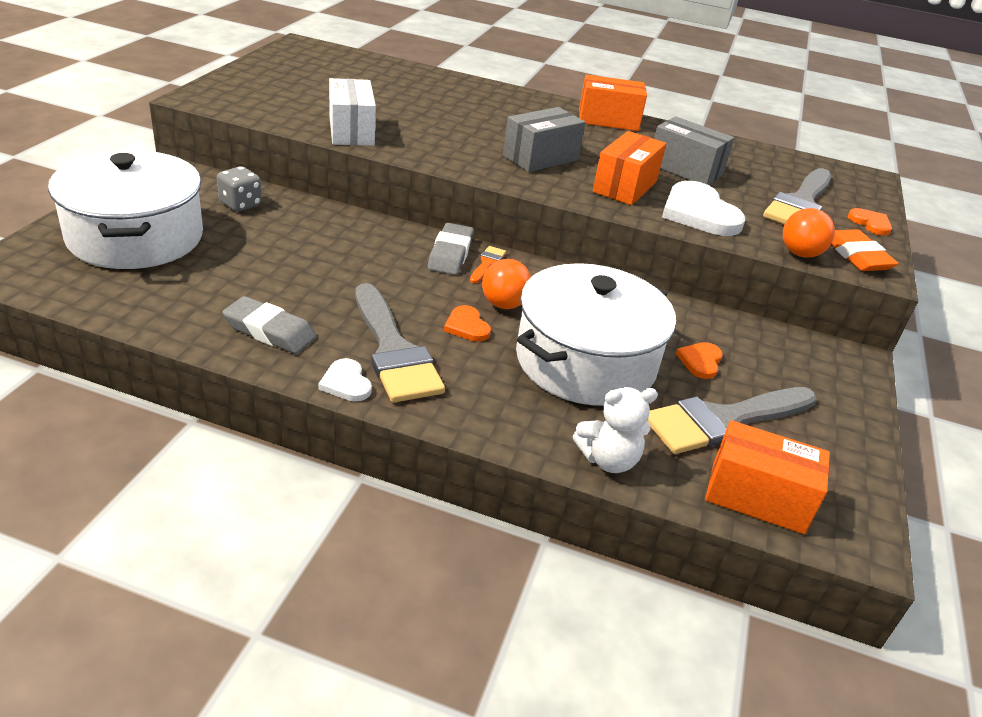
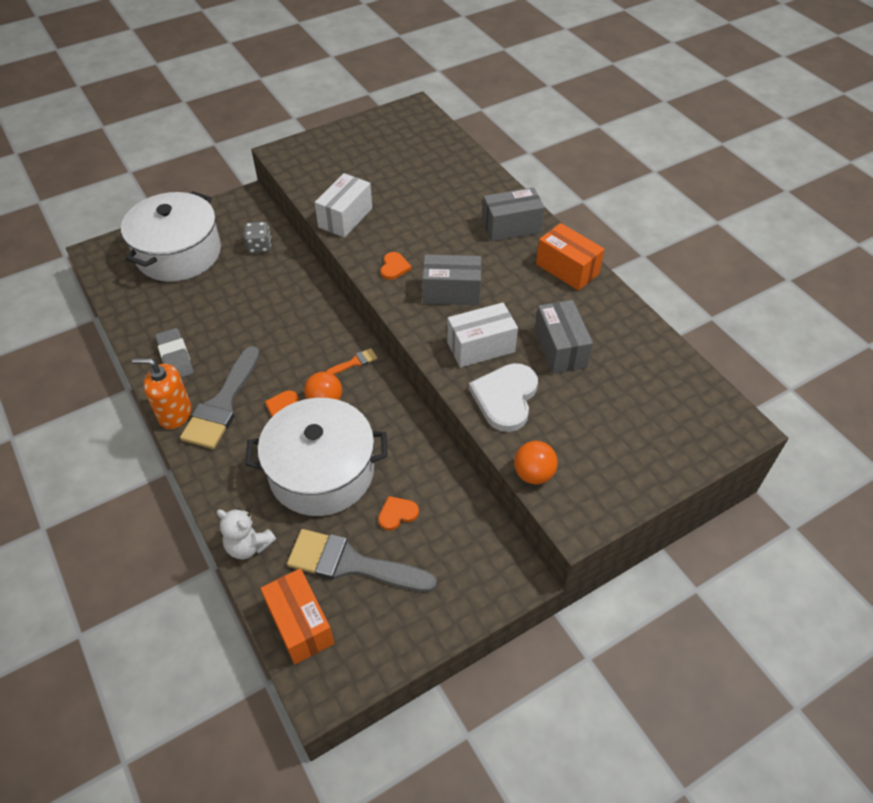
camera: 45 degrees right, 15 degrees up
white heart [318,358,372,402] -> orange soap dispenser [132,358,192,429]
grey eraser [428,223,474,275] -> none
orange box [593,131,666,205] -> white box [447,303,518,368]
grey brush [763,168,831,225] -> none
orange eraser [831,229,899,271] -> none
orange heart [848,208,892,236] -> orange heart moved to [381,252,411,280]
none -> grey box [482,187,545,242]

